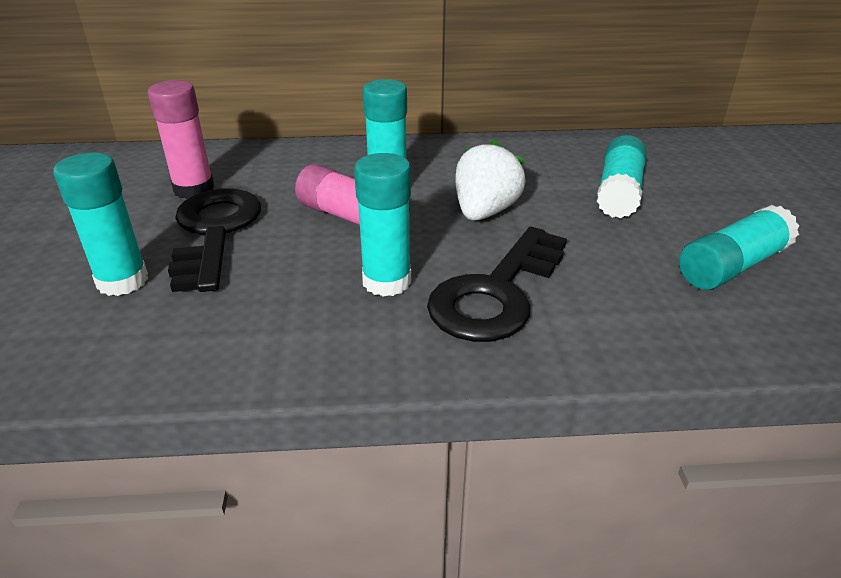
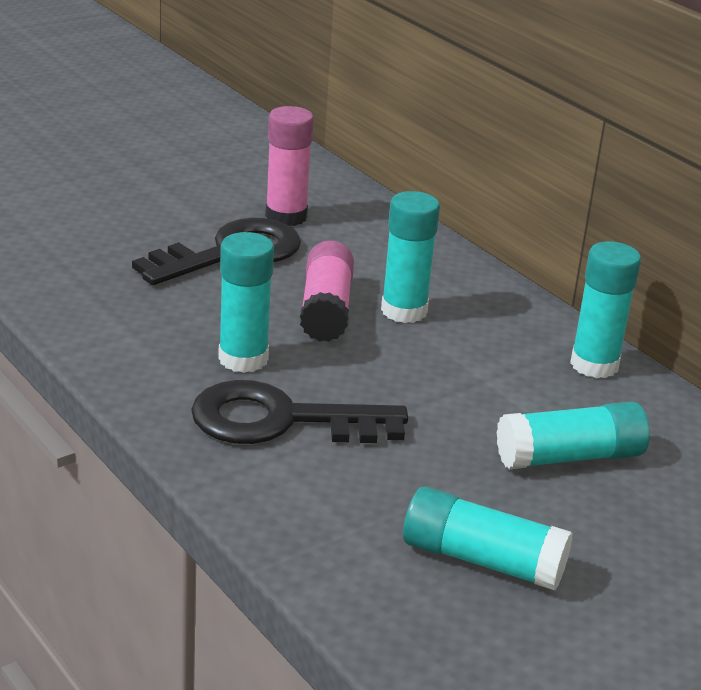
camera: 55 degrees right, 5 degrees down
turquoise glue stick [53,153,148,296] -> turquoise glue stick moved to [570,241,641,378]
white strawberry [455,139,526,221] -> none

